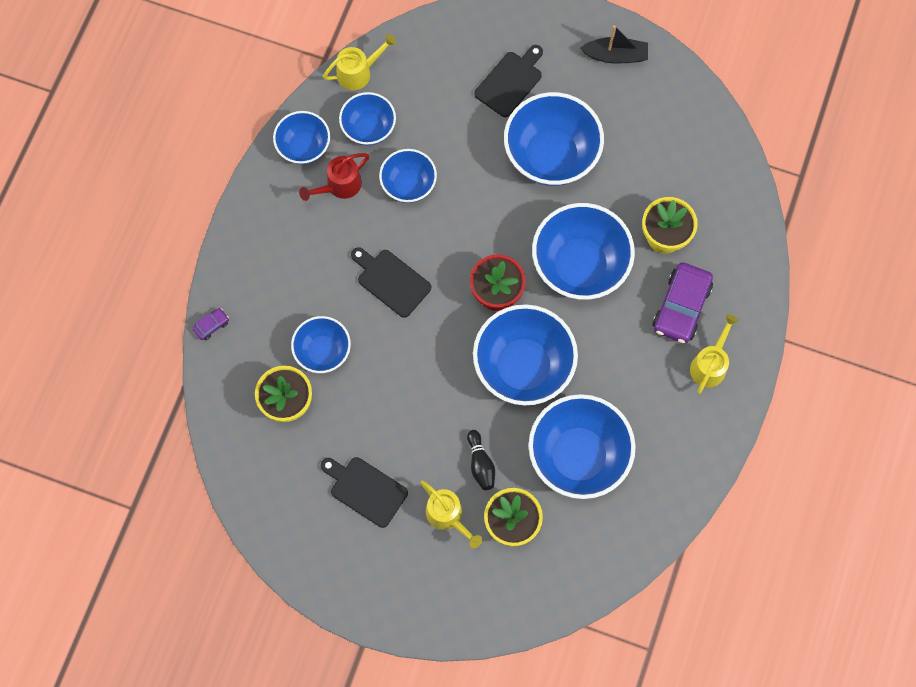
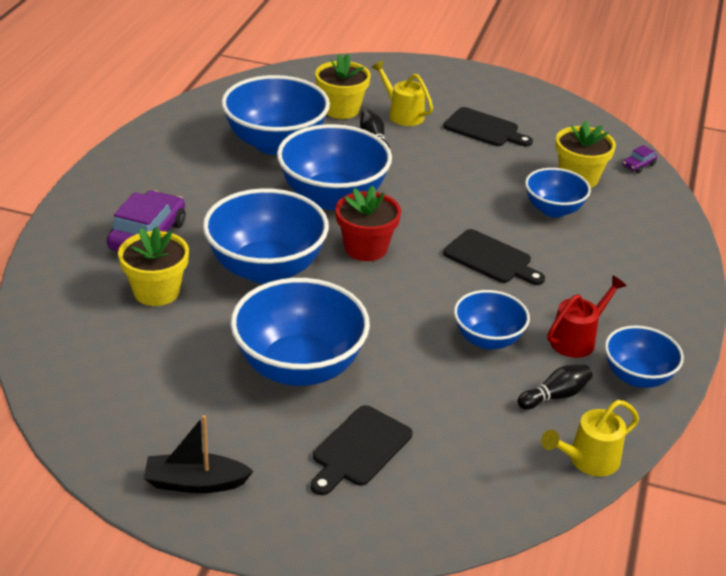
camera: 175 degrees right, 35 degrees down
purple car [193,308,229,340] -> purple car moved to [623,145,657,173]
blue bowl [339,92,396,146] -> black bowling pin [518,364,593,410]
yellow watering can [690,314,739,394] -> none

